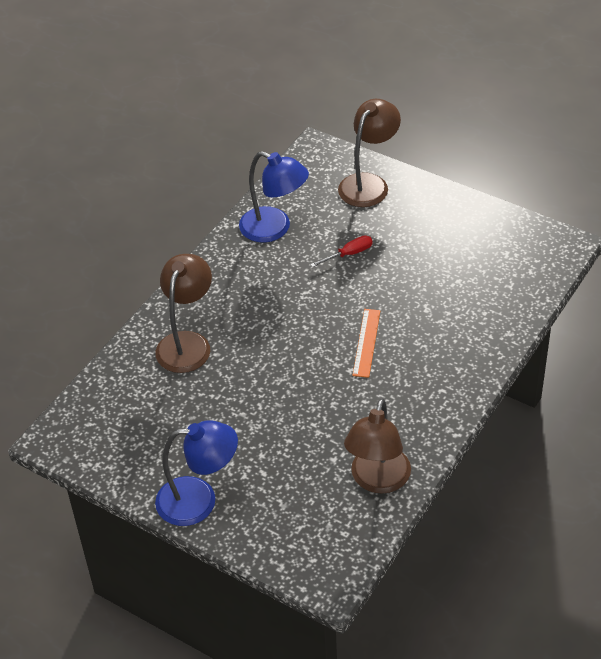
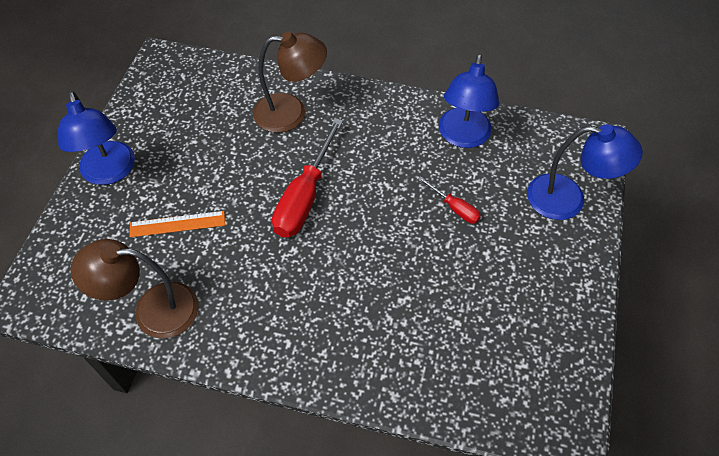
camera: 70 degrees right, 10 degrees up
brown lamp [338,99,401,207] -> blue lamp [527,124,643,220]
orange ruler [352,309,380,378] -> orange ruler moved to [129,211,225,237]
none -> red screwdriver [272,118,343,237]

